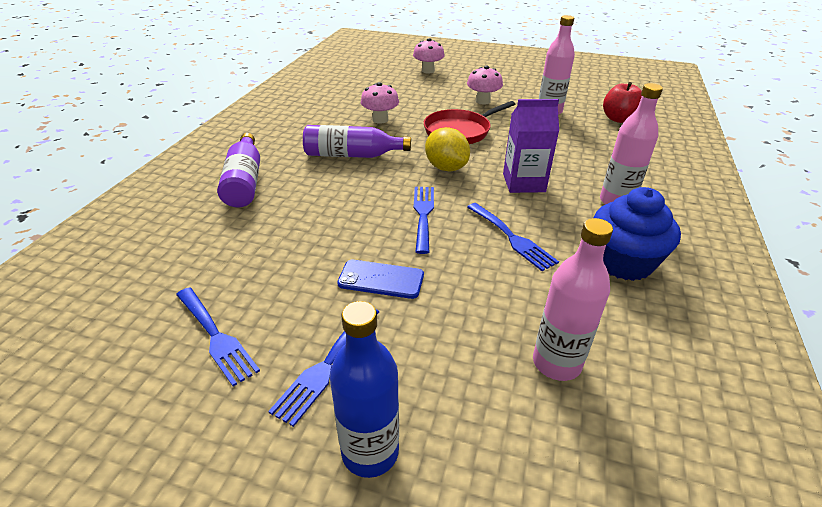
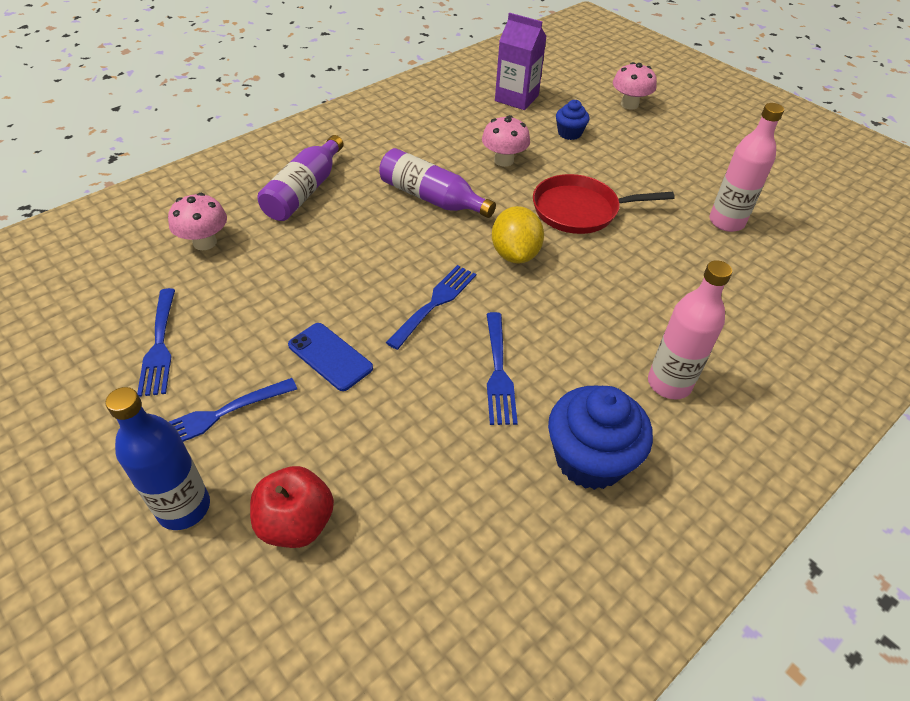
camera: 30 degrees right, 10 degrees up
pink mushroom [467,66,503,104] -> pink mushroom moved to [168,193,227,250]
purple carton [503,99,559,193] -> purple carton moved to [495,13,547,110]
pink bottle [533,218,613,381] -> none
red apple [603,82,642,123] -> red apple moved to [250,466,334,548]
none -> blue cupcake [556,100,590,140]

